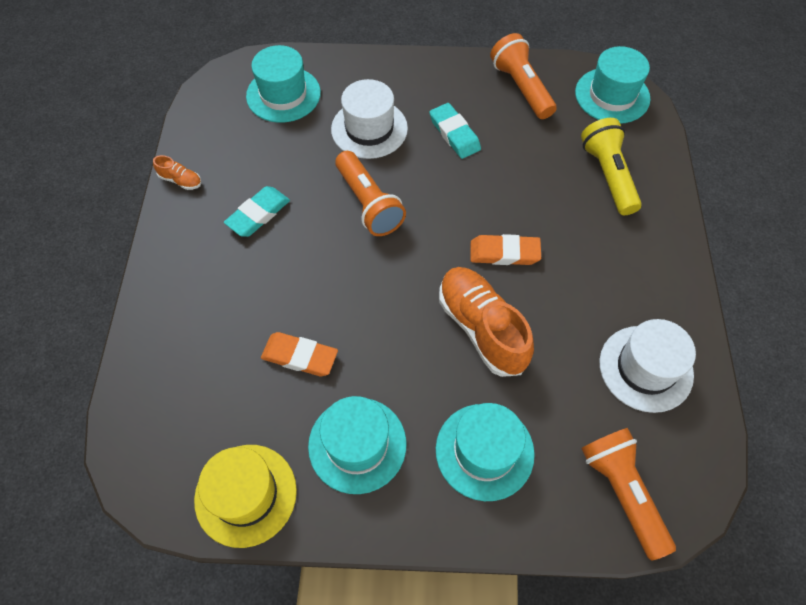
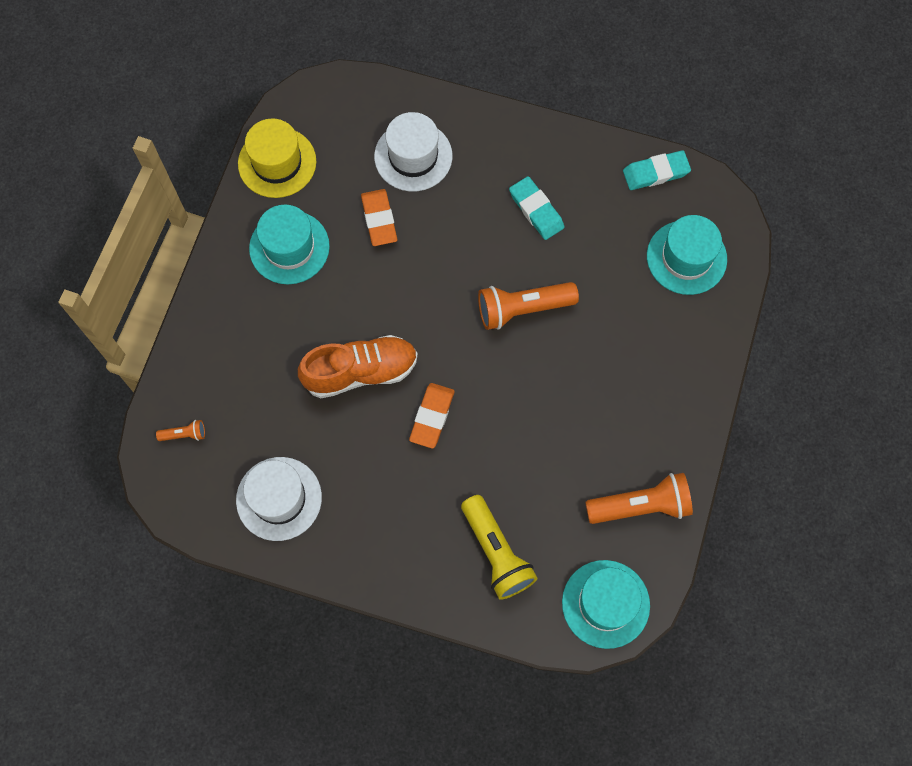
camera: 105 degrees right, 10 degrees up
orange shoe [153,155,201,190] -> none
orange eraser [261,332,338,376] -> orange eraser turned 45 degrees counterclockwise [361,189,397,246]
white hat [331,79,408,159] -> white hat moved to [374,112,452,192]
turquoise eraser [429,103,481,159] -> turquoise eraser moved to [623,150,691,190]
turquoise hat [436,403,535,501] -> none
yellow flashlight [581,118,642,215] -> yellow flashlight turned 60 degrees clockwise [461,495,538,600]
orange flashlight [581,428,676,561] -> orange flashlight [156,420,205,441], size x0.46

